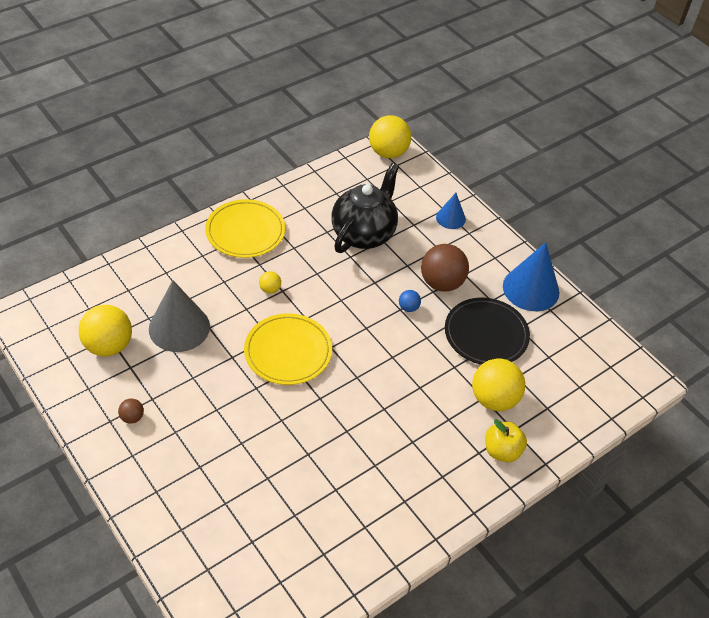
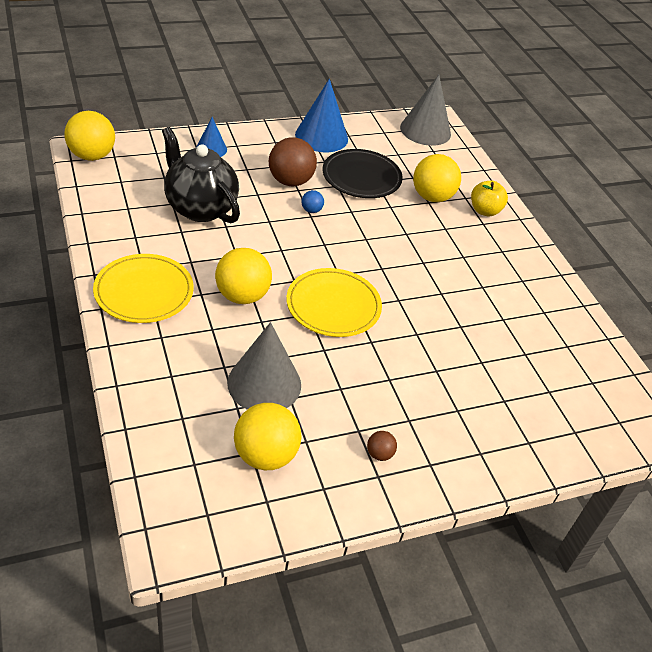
camera: 75 degrees left, 5 degrees down
yellow ball [259,271,281,294] -> yellow ball [215,248,272,304], size x2.17
none -> grey cone [400,75,451,146]

